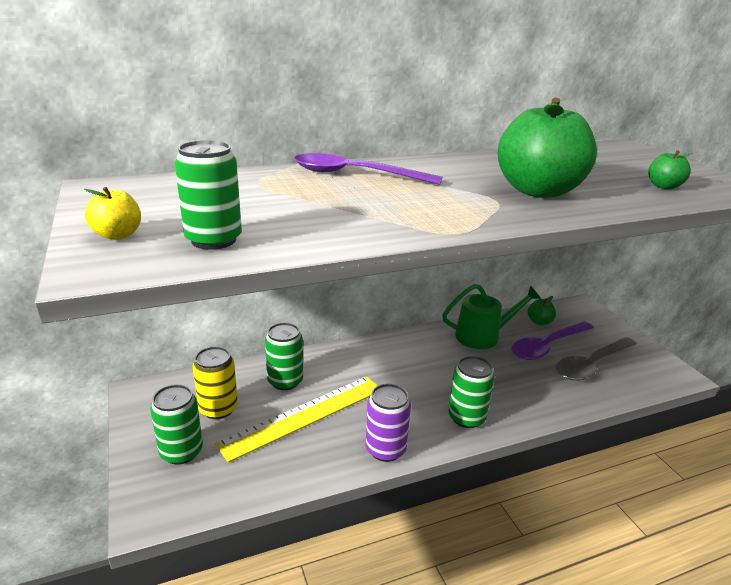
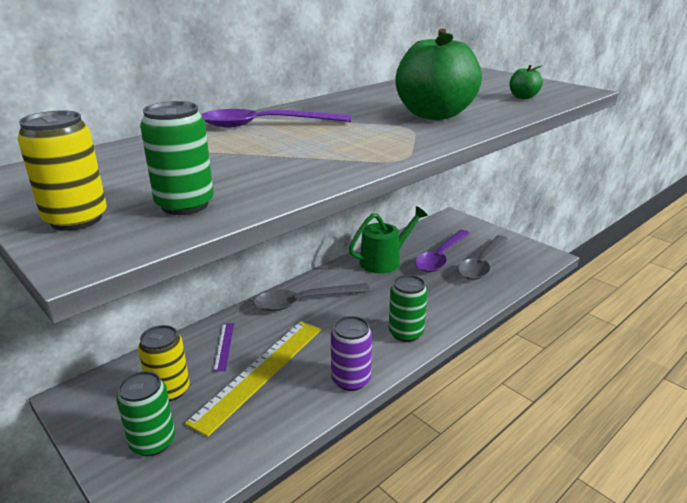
camera: 20 degrees left, 0 degrees up
yellow apple [84,187,141,240] -> yellow can [17,110,107,231]
green can [265,322,303,390] -> purple ruler [213,323,234,372]
green apple [528,296,556,325] -> none
none -> grey spoon [254,283,371,311]

